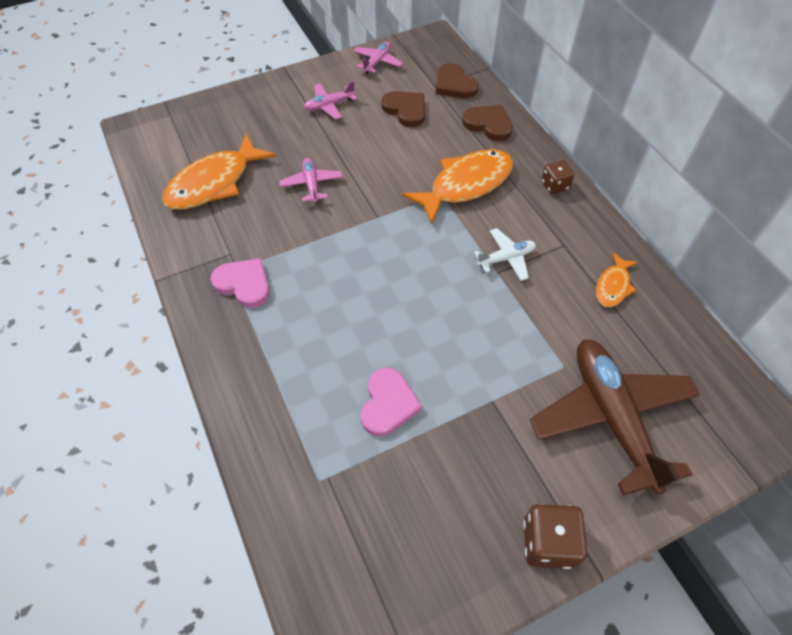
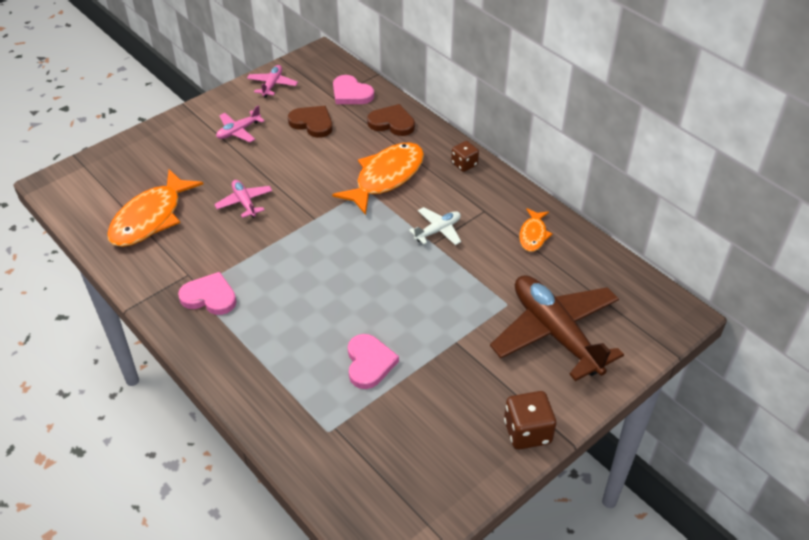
camera: 15 degrees left, 10 degrees down
brown heart [436,63,479,98] -> pink heart [333,75,374,104]

